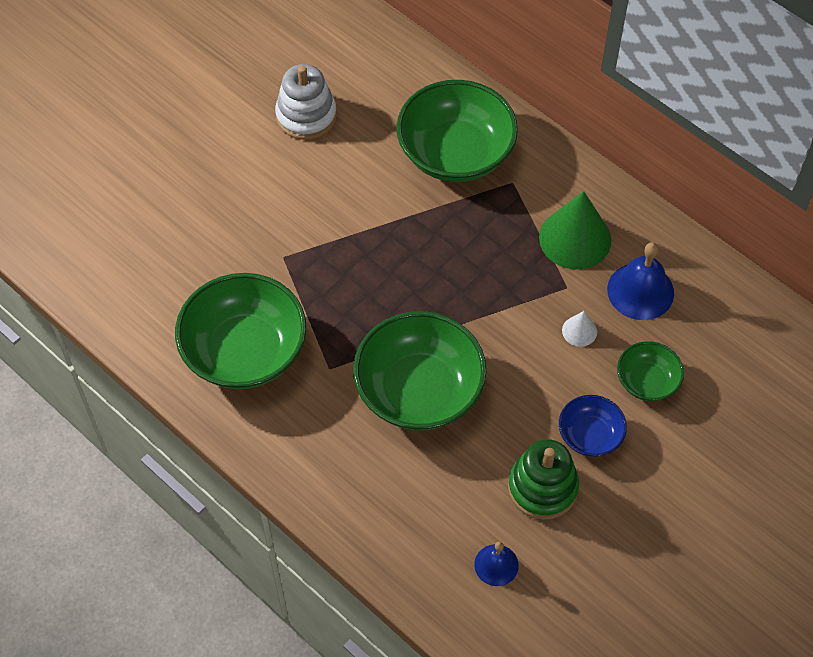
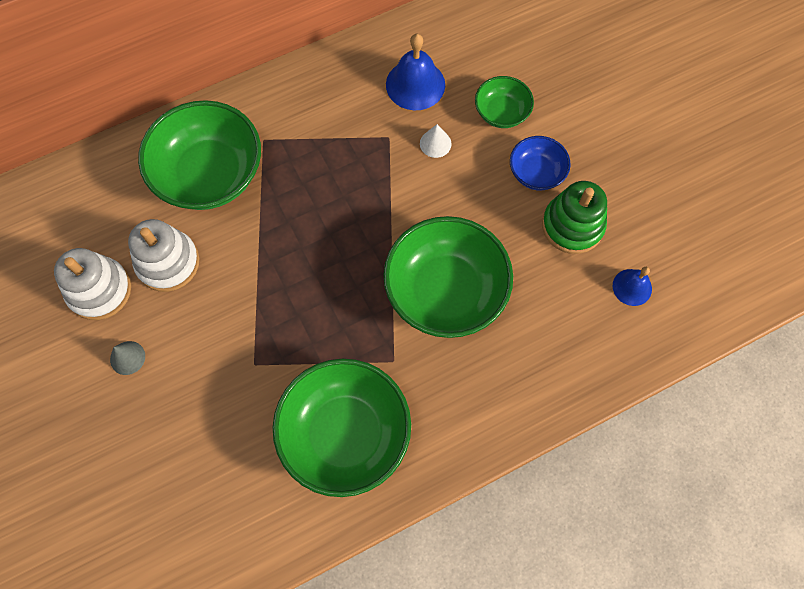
camera: 70 degrees left, 10 degrees up
green cone [539,191,611,270] -> none
none -> grey cone [110,341,145,375]
none -> white stacking toy [128,219,199,292]

